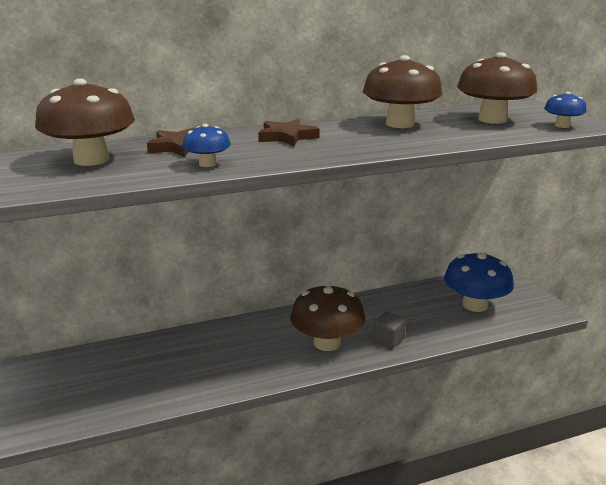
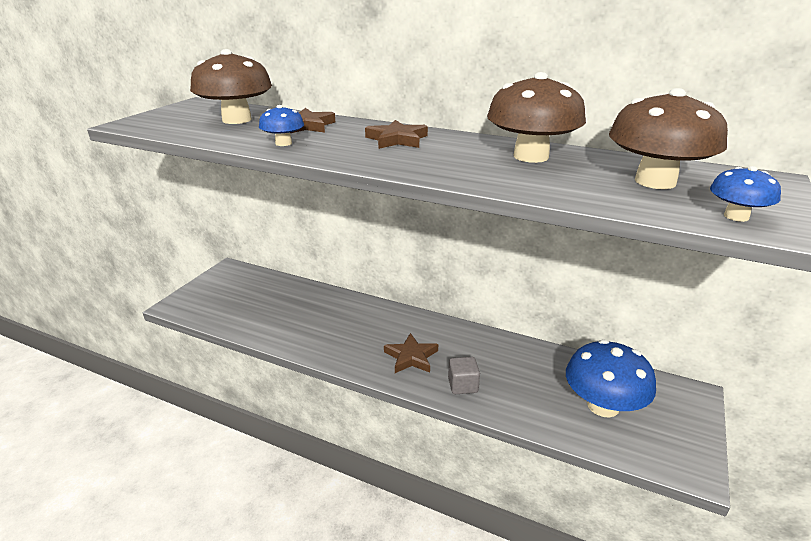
camera: 45 degrees right, 5 degrees up
brown mushroom [290,283,365,351] -> brown star [384,333,438,373]

